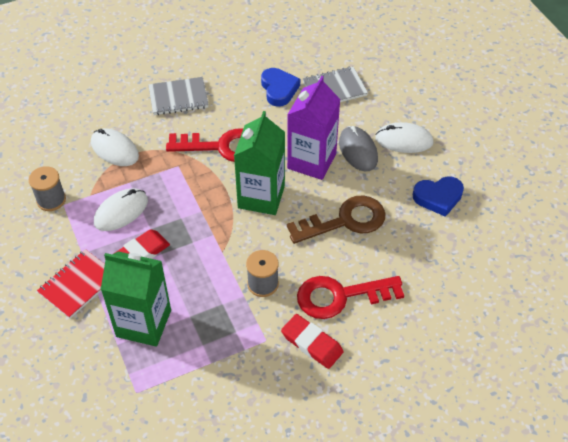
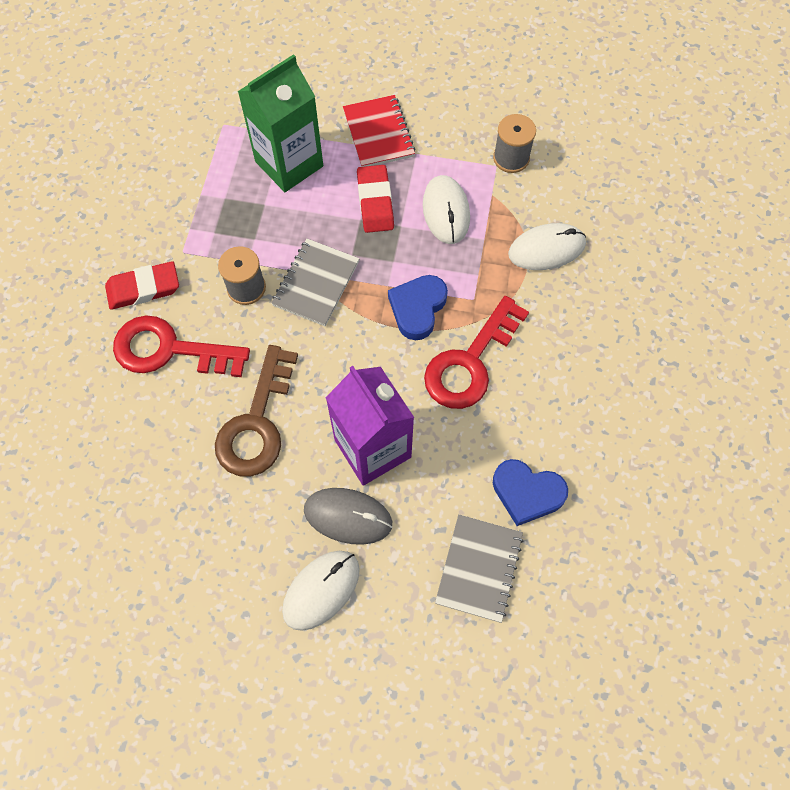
camera: 125 degrees right, 15 degrees up
grey notebook [148,77,209,115] -> grey notebook moved to [271,239,359,326]
green carton [234,111,285,215] -> none
red key [297,276,404,319] -> red key turned 105 degrees counterclockwise [113,315,250,377]
blue heart [413,176,464,217] -> blue heart moved to [388,275,448,340]

